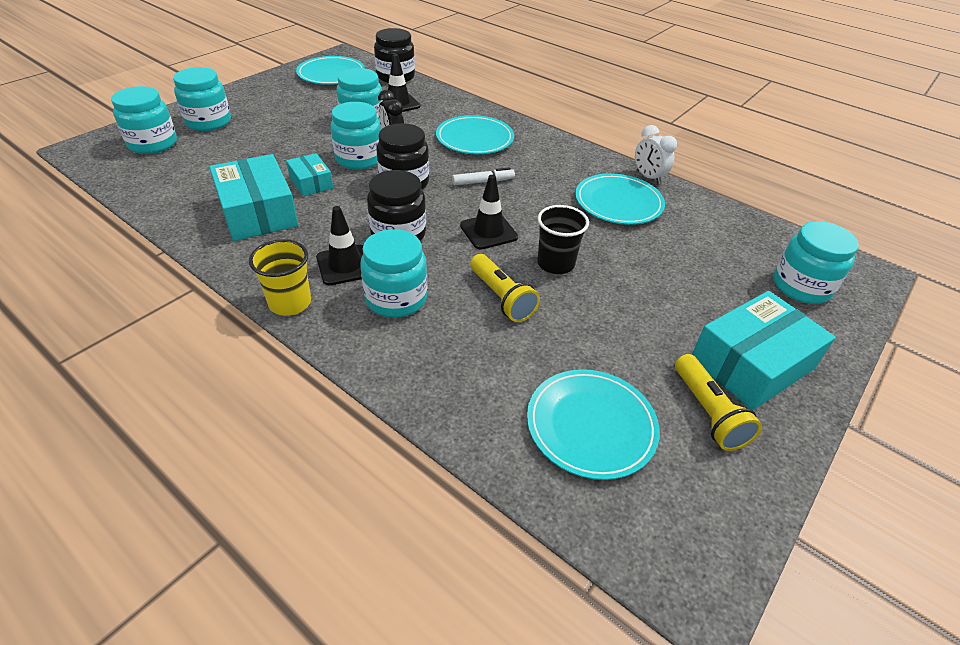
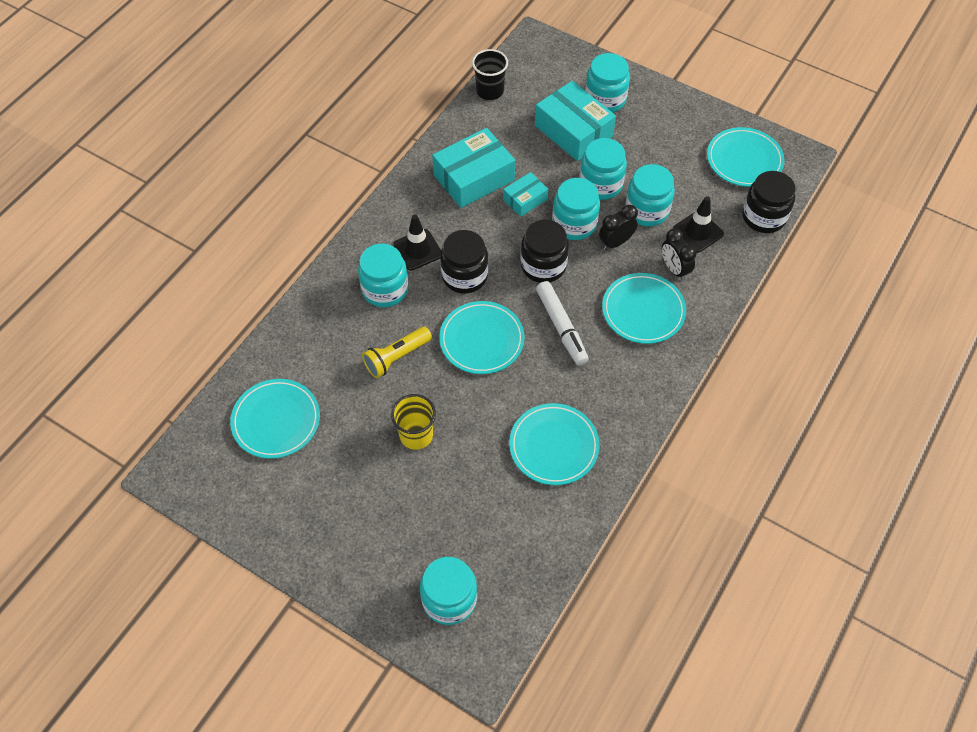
camera: 85 degrees right, 15 degrees up
turquoise jar [111,86,177,154] -> turquoise jar moved to [579,138,627,200]
yellow cup [249,239,311,316] -> yellow cup moved to [391,394,436,450]
white marker [452,167,515,185] -> white marker [536,281,589,365], size x1.58
black traffic cone [460,175,518,249] -> turquoise plate [439,301,525,374]
black cup [537,205,589,274] -> black cup moved to [472,49,508,100]
white clock [635,125,677,184] -> none
yellow flashlight [675,354,762,451] -> none
turquoise box [692,291,836,410] -> turquoise box moved to [535,81,616,161]
none -> black clock [662,228,696,281]

